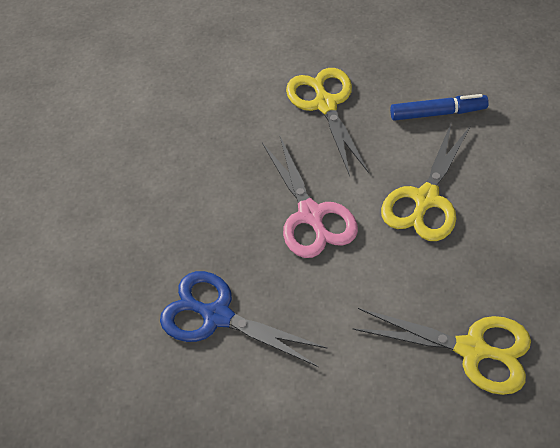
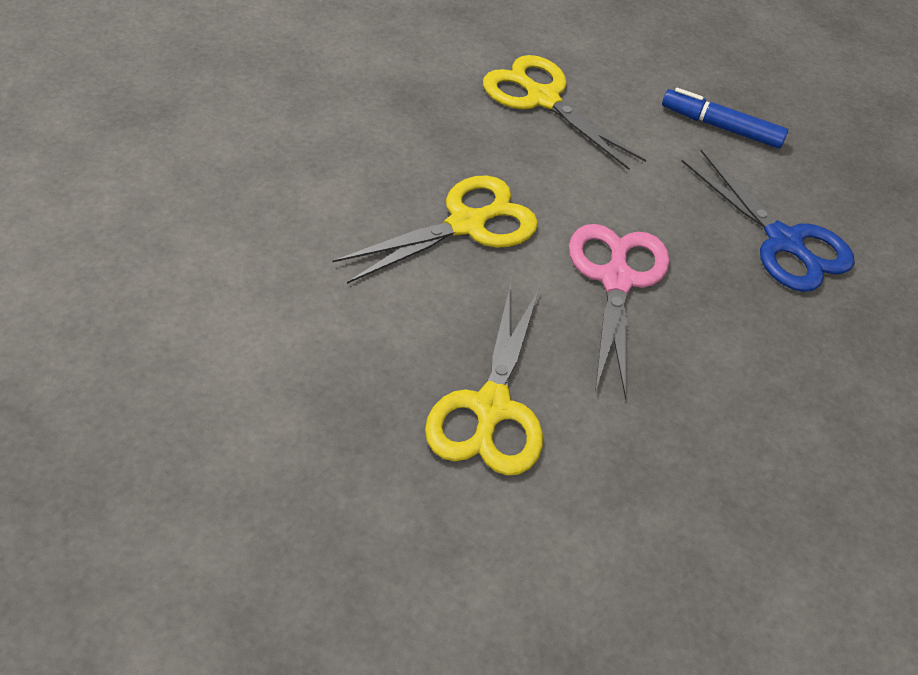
camera: 160 degrees left, 5 degrees down
blue marker [390,94,489,121] -> blue marker moved to [662,88,788,149]

